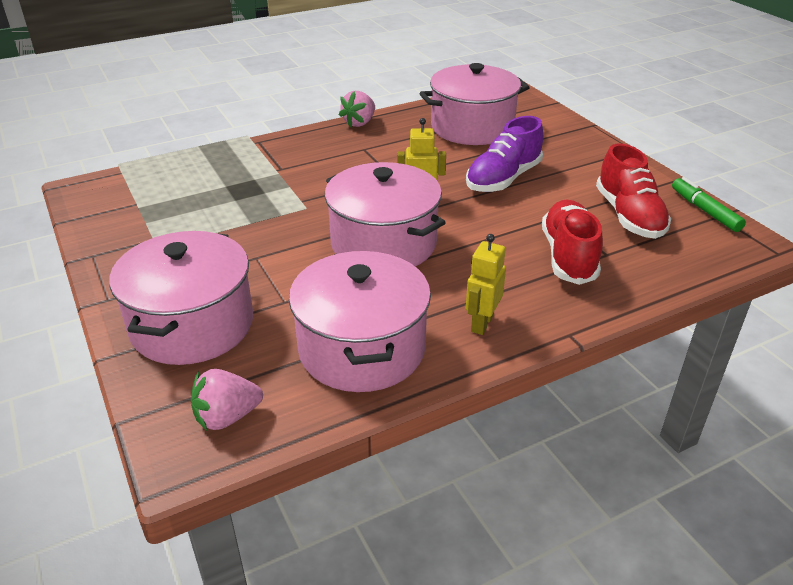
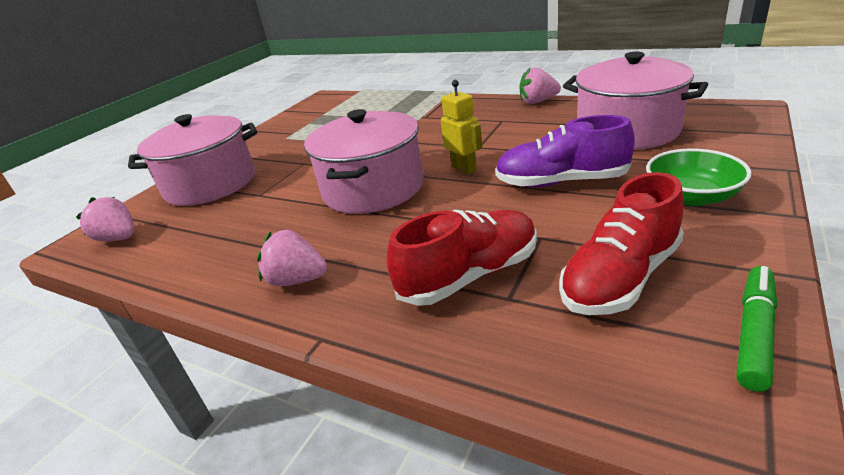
camera: 60 degrees right, 5 degrees down
pink pot [289,251,431,392] -> none
yellow robot [466,234,506,335] -> pink strawberry [257,229,327,286]
none -> green bowl [646,149,752,206]

